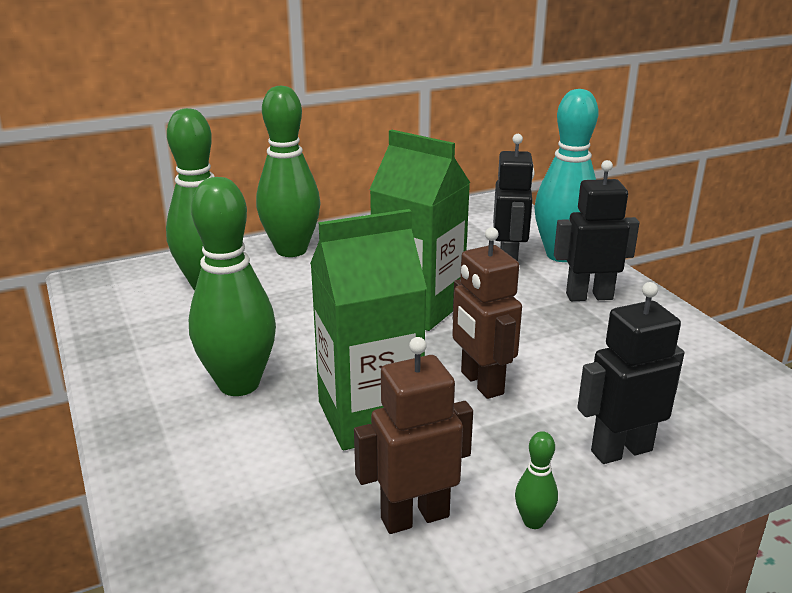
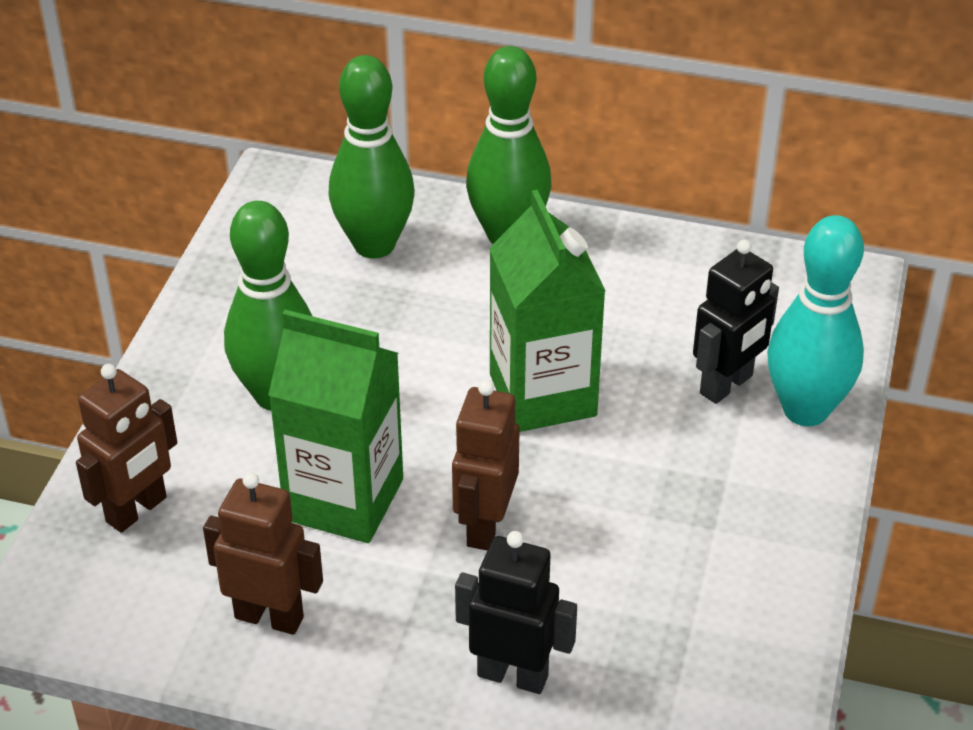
camera: 40 degrees right, 15 degrees up
green bowling pin [515,431,558,529] -> none
black robot [554,160,639,301] -> none
none -> brown robot [76,364,177,532]

